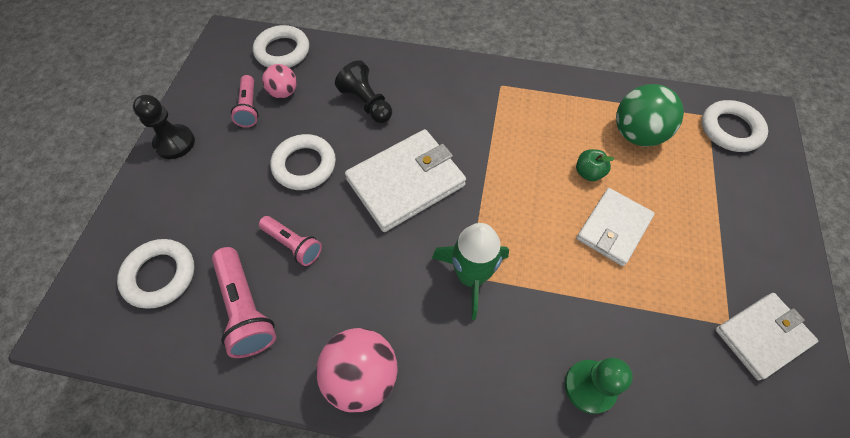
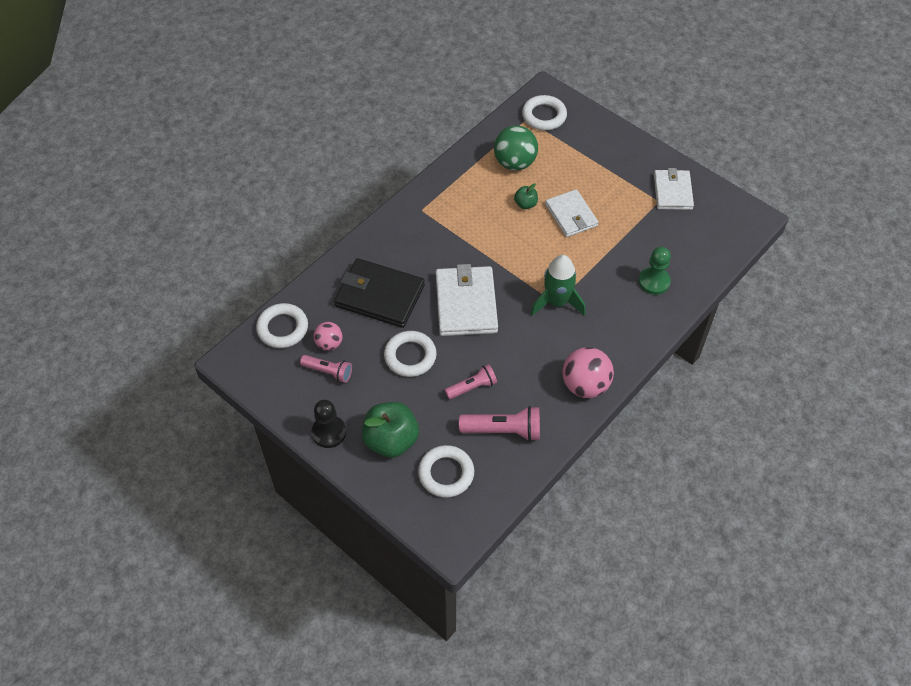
camera: 60 degrees left, 5 degrees down
black pawn [335,60,392,123] -> black wallet [334,258,425,328]
none -> green apple [362,402,419,458]

